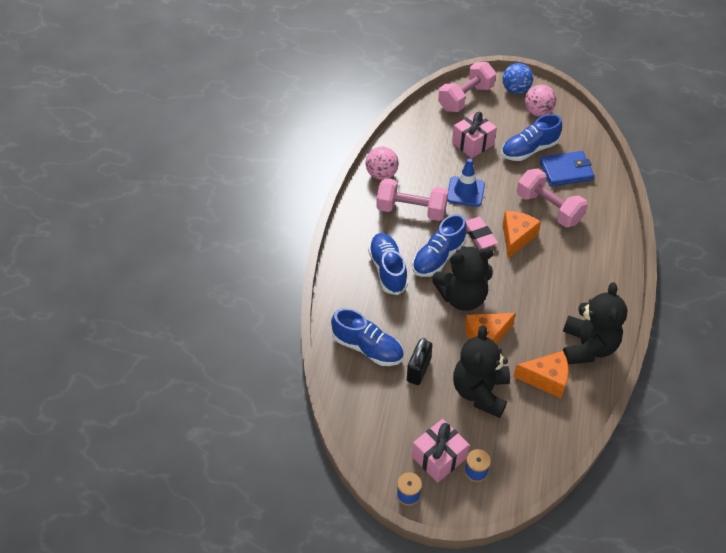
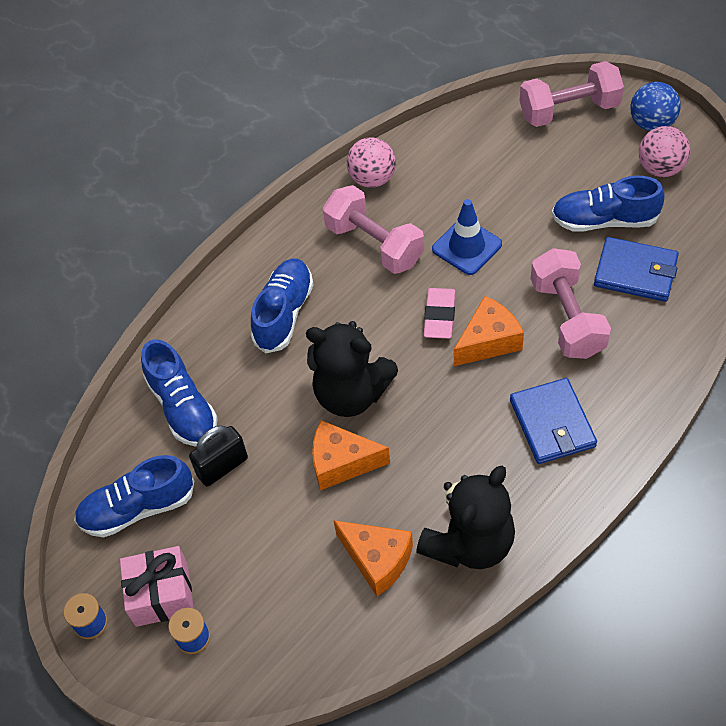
camera: 35 degrees right, 5 degrees up
blue shoe [412,214,467,277] -> blue shoe moved to [74,455,194,537]
pink gift [452,112,497,158] -> none
black teddy bear [453,325,510,418] -> none
none -> blue wallet [510,378,597,464]

